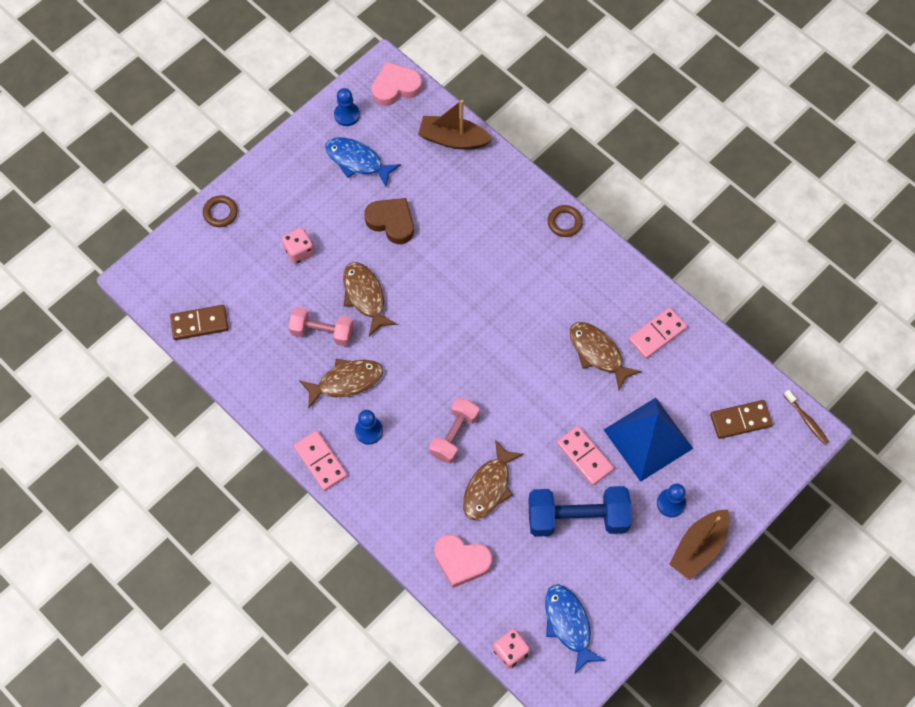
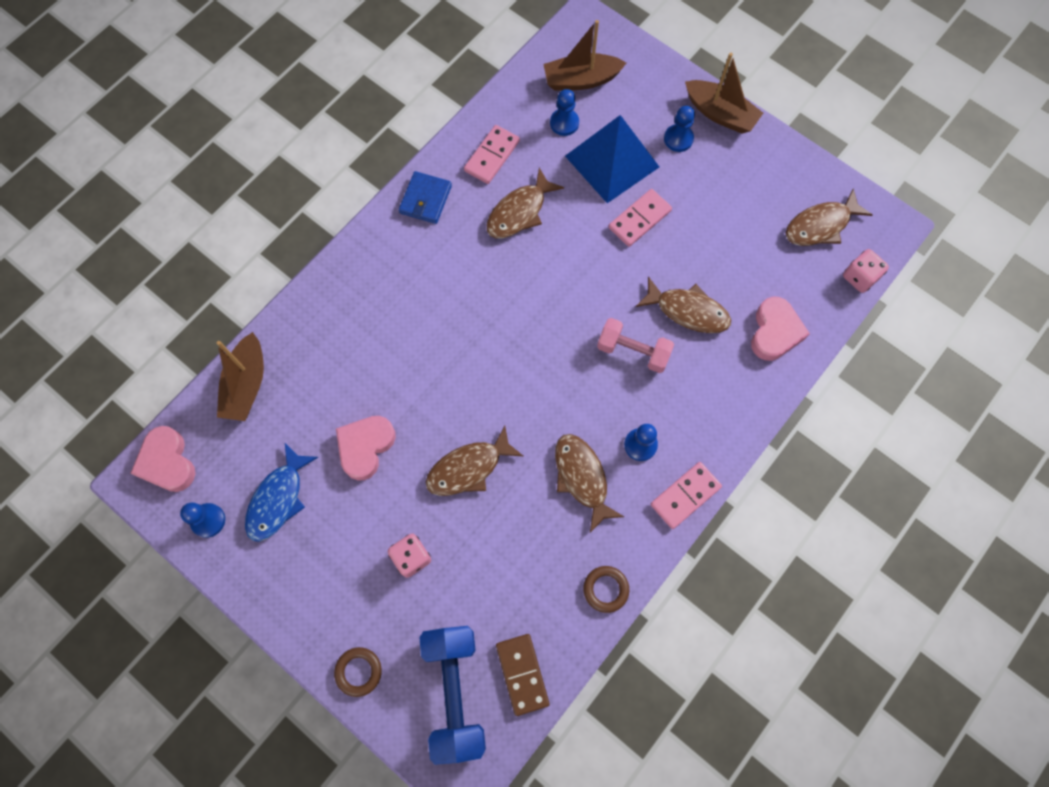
camera: 95 degrees left, 5 degrees up
pink dumbbell [288,307,353,346] -> none
brown heart [364,198,414,244] -> pink heart [336,416,396,481]
blue dumbbell [528,486,632,537] -> blue dumbbell moved to [419,626,486,765]
blue fish [545,584,606,674] -> brown fish [786,188,873,246]
brown ring [548,205,583,237] -> brown ring moved to [583,566,629,613]
pink domino [629,307,687,359] -> pink domino turned 75 degrees clockwise [464,125,520,184]
brown domino [710,400,773,439] -> brown boat [543,20,626,91]
brown toothbrush [784,390,829,445] -> none
none -> blue wallet [399,171,452,224]
none -> blue pawn [550,89,579,136]

